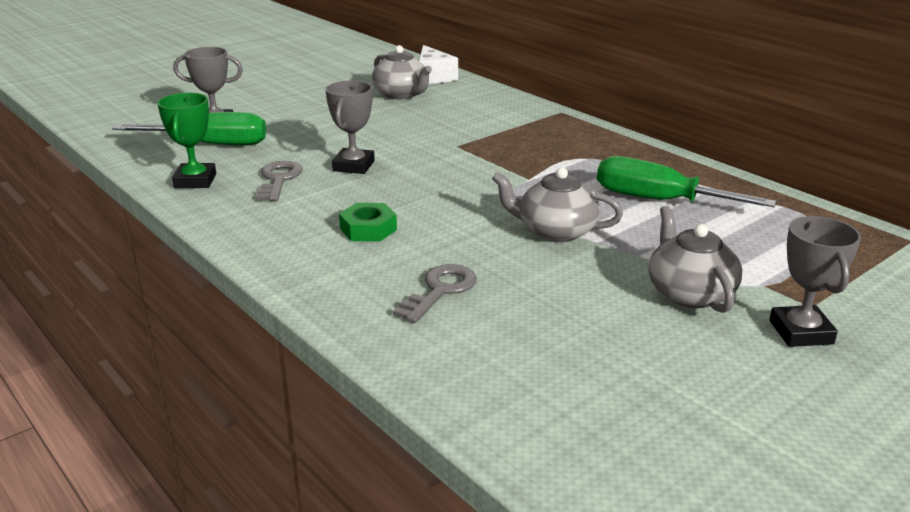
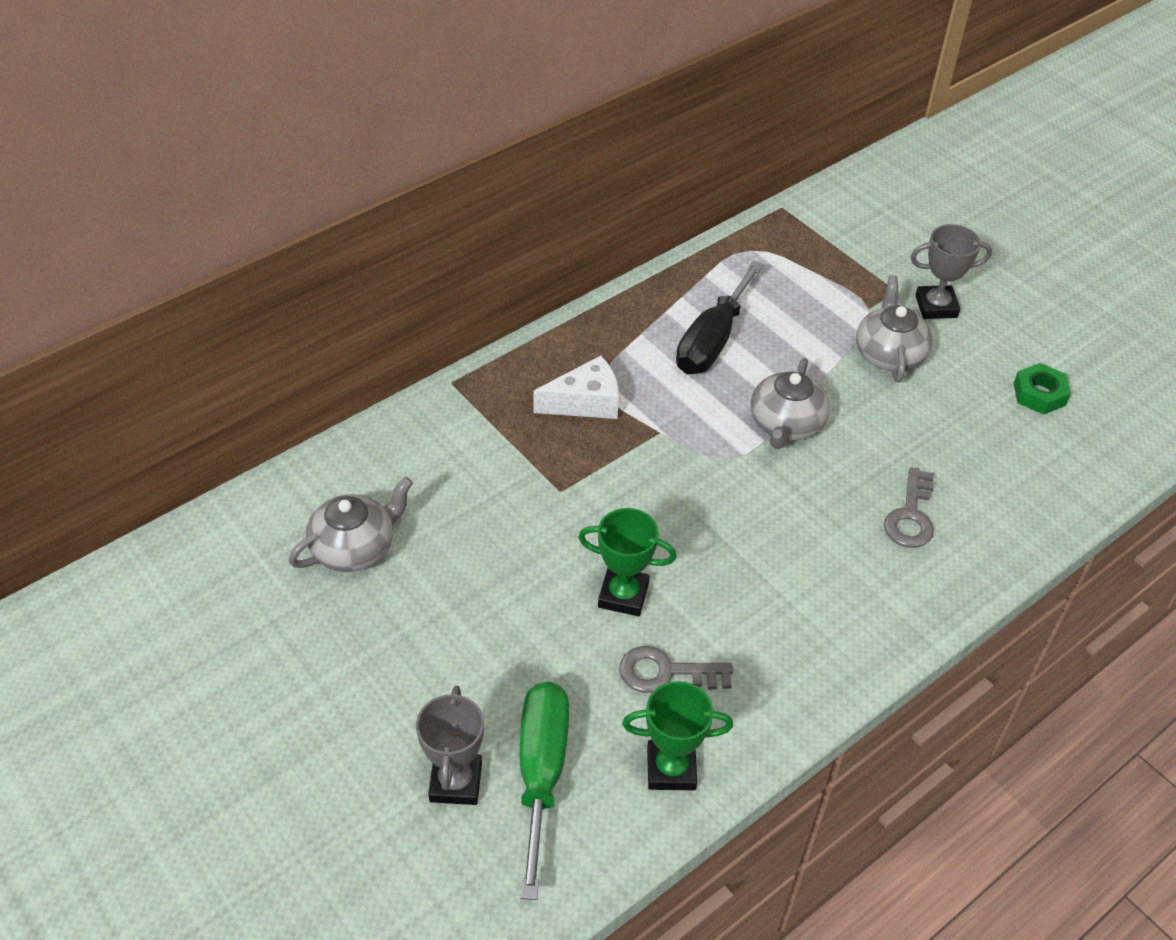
camera: 90 degrees left, 20 degrees up
grey trophy [325,80,375,174] -> green trophy [578,508,676,616]
green nut [339,203,397,242] -> green nut moved to [1014,363,1071,414]
grey key [393,264,477,323] -> grey key turned 105 degrees counterclockwise [884,467,934,548]
white cheese [419,45,458,84] -> white cheese moved to [533,356,619,419]
green screwdriver [597,156,777,207] -> black screwdriver [676,260,764,374]
grey teapot [648,206,742,313] -> grey teapot turned 105 degrees clockwise [856,275,932,382]

